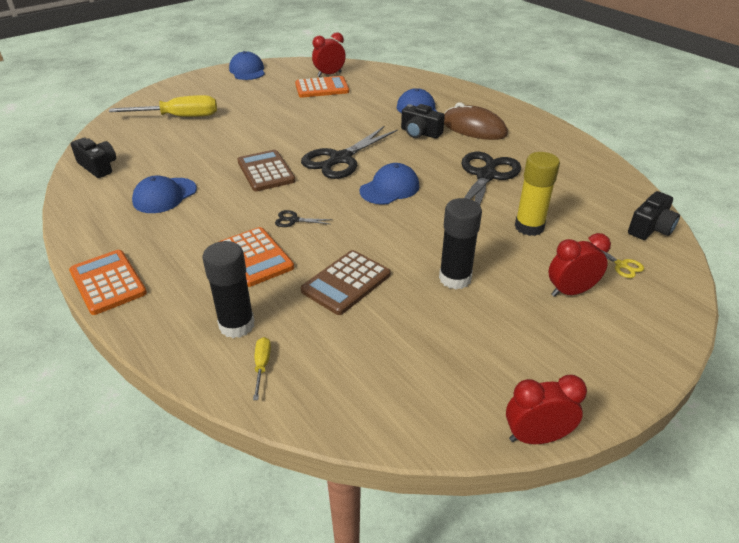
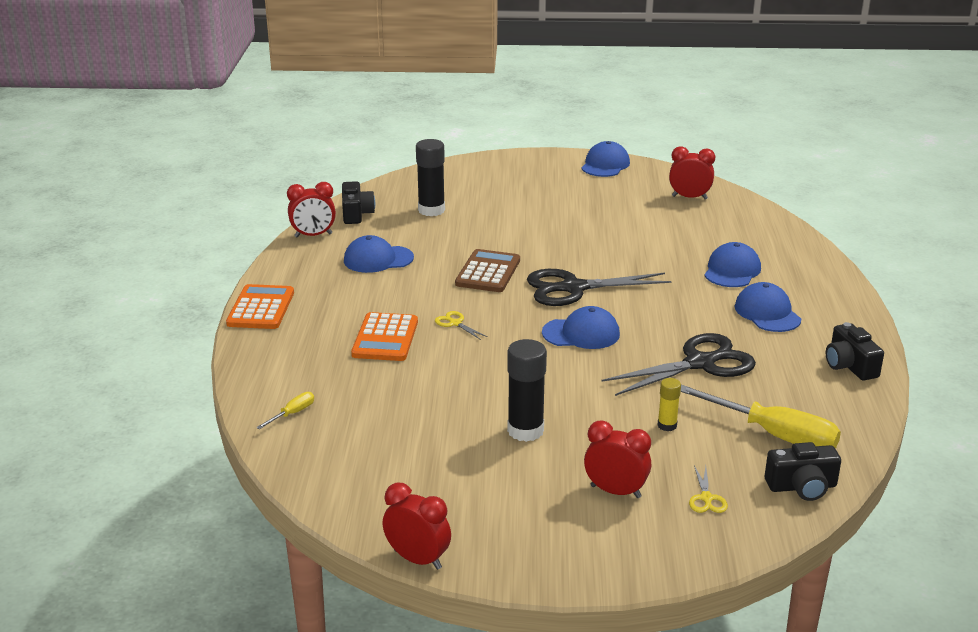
camera: 40 degrees right, 10 degrees down
yellow screwdriver [109,95,217,117] -> yellow screwdriver moved to [681,385,841,449]
black glue stick [203,241,255,338] -> black glue stick moved to [416,139,445,216]
black scissors [275,210,333,227] -> yellow scissors [435,311,488,340]
orange calculator [295,76,349,98] -> none
brown calculator [301,250,390,315] -> none
black camera [401,104,445,139] -> black camera moved to [826,322,884,381]
brown mouse [444,102,508,140] -> blue cap [735,282,801,332]
yellow glue stick [515,152,560,236] -> yellow glue stick [658,378,681,431], size x0.53
none -> red clock [287,182,336,238]

